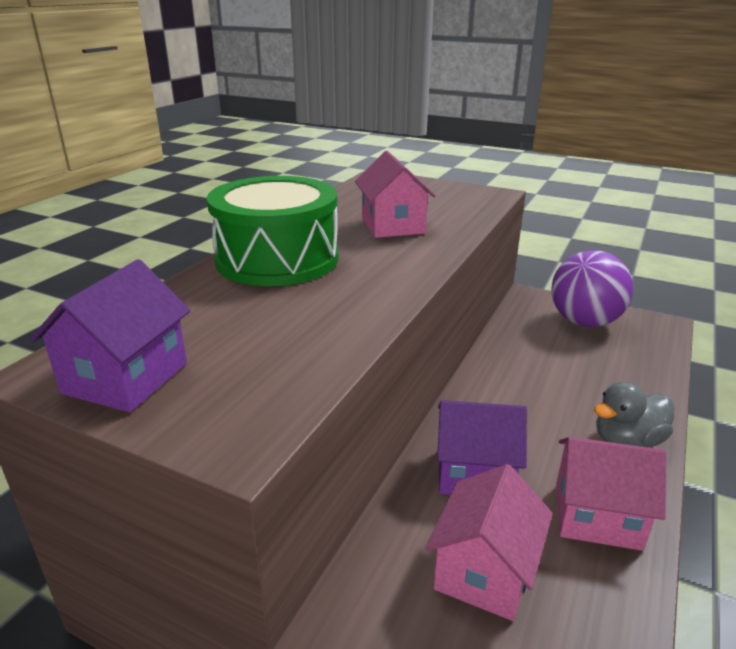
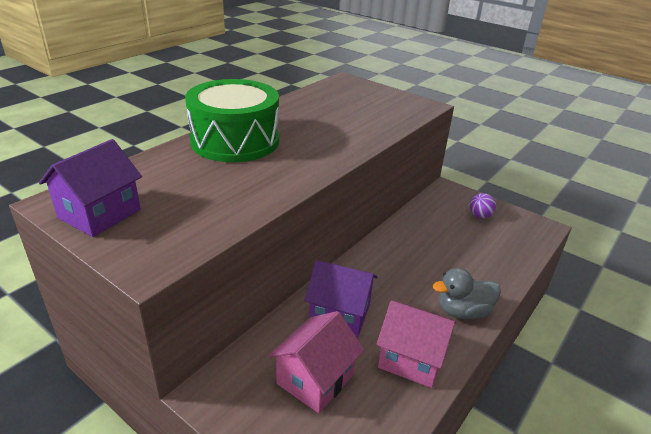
camera: 10 degrees right, 5 degrees up
pink house [355,151,436,238] -> none
purple ball [551,250,633,327] -> purple ball [470,193,496,219], size x0.43

